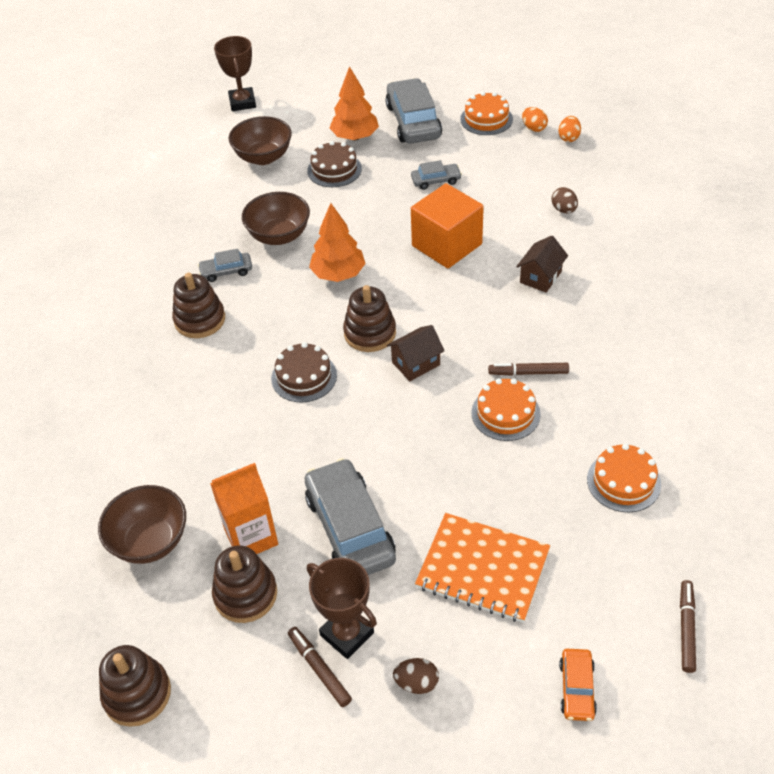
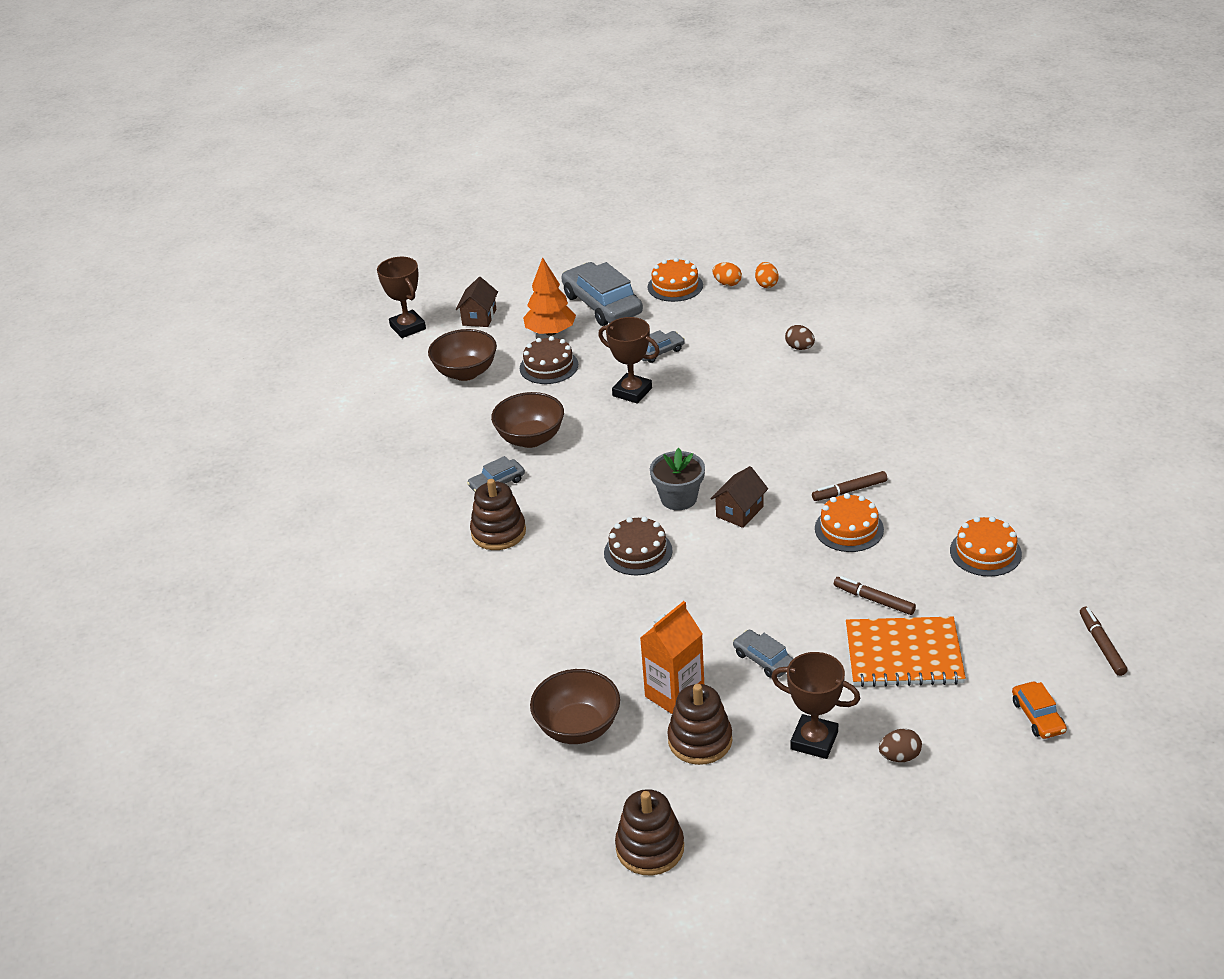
camera: 20 degrees left, 10 degrees down
brown marker [288,627,352,707] -> brown marker moved to [834,576,916,615]
grey car [305,458,396,575] -> grey car [733,630,793,678], size x0.50
orange tree [309,203,366,282] -> none
brown stacking toy [343,285,396,352] -> grey flower pot [650,448,705,510]
orange cube [411,183,484,269] -> none
brown house [516,236,568,293] -> brown house moved to [456,277,498,327]
none -> brown trophy [598,317,660,404]

